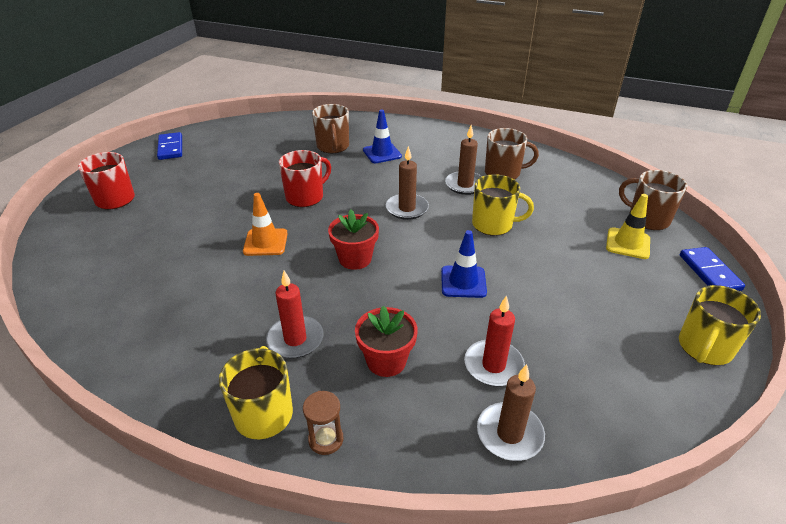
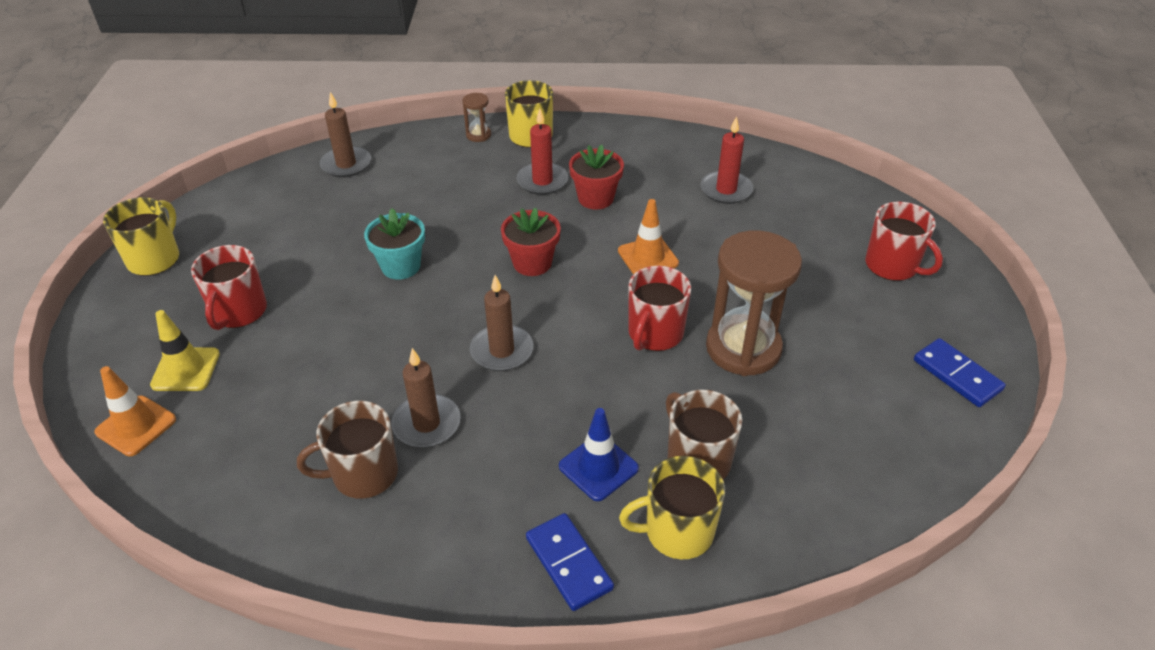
camera: 160 degrees right, 5 degrees up
red flower pot [355,306,418,377] -> red flower pot moved to [569,145,624,210]
blue traffic cone [441,230,487,298] -> turquoise flower pot [364,208,425,280]
red candle [464,295,525,386] -> red candle moved to [701,116,753,204]
yellow mug [472,174,534,236] -> yellow mug moved to [619,456,725,559]
brown mug [619,170,688,230] -> orange traffic cone [94,366,176,456]
blue domino [680,247,745,291] -> blue domino moved to [526,513,614,611]
none -> red mug [191,245,267,330]
none -> brown hourglass [706,230,802,376]

